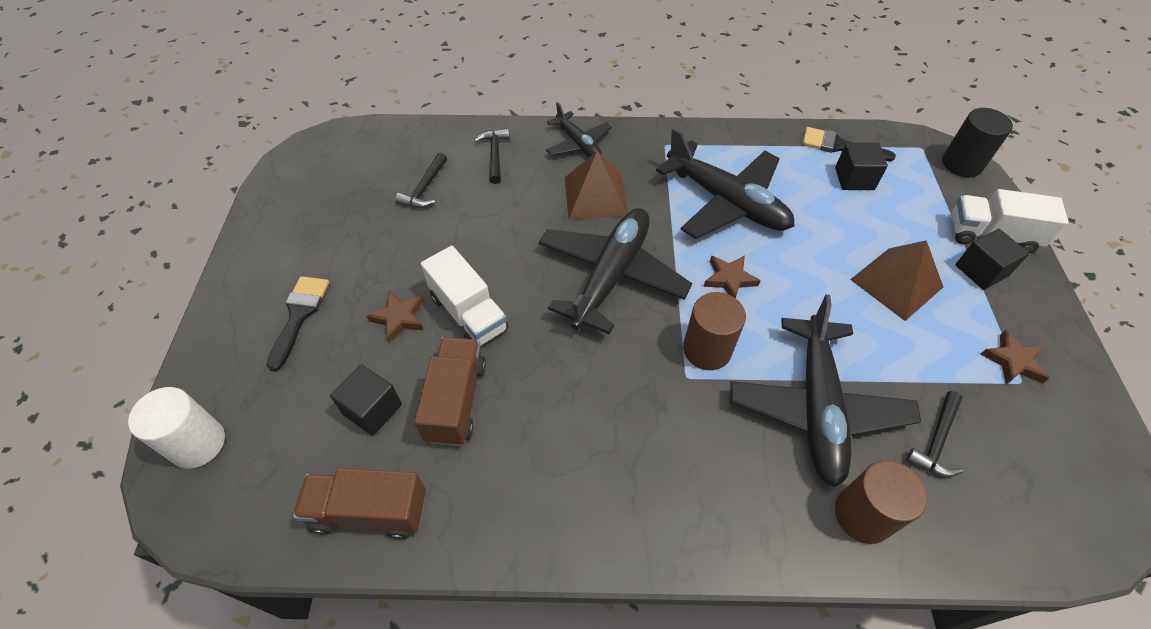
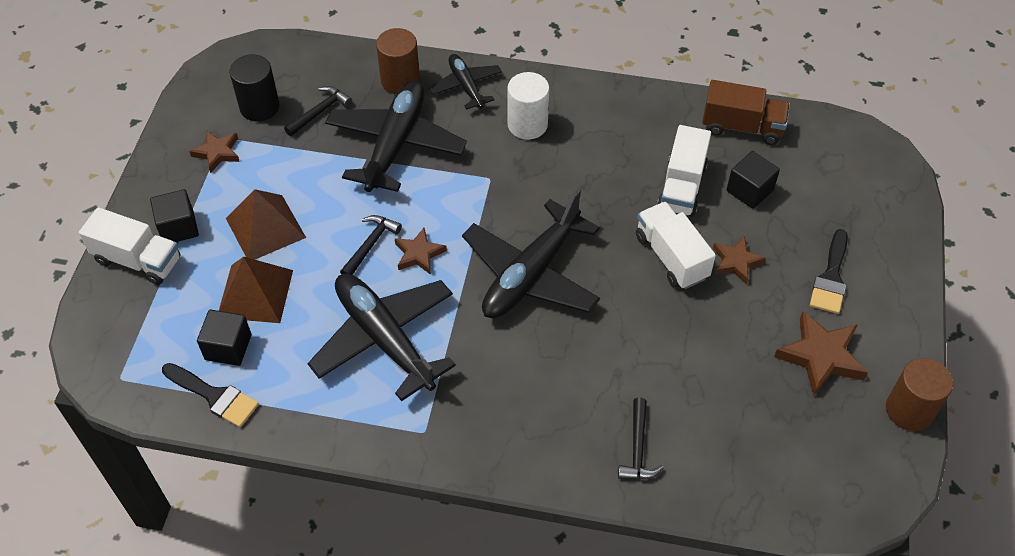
camera: 170 degrees left, 0 degrees up
white cylinder [128,387,225,469] -> white cylinder moved to [508,72,549,140]
black hammer [395,153,447,208] -> black hammer moved to [340,215,402,275]
brown truck [414,337,486,446] -> white truck [657,125,711,217]
black plane [546,102,612,157] -> black plane moved to [429,54,502,110]
brown pyramid [565,151,628,220] -> brown pyramid moved to [219,257,293,323]
brown cylinder [683,292,746,370] -> brown cylinder moved to [886,358,953,431]
black cylinder [942,108,1013,177] -> black cylinder moved to [230,54,279,121]
none -> brown star [774,311,868,396]

